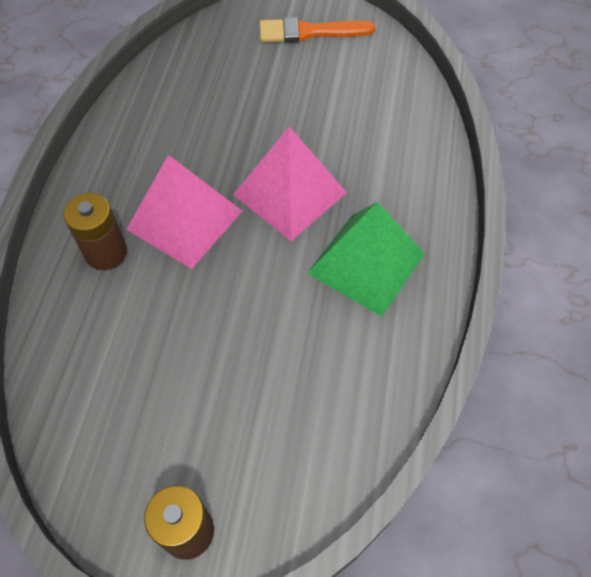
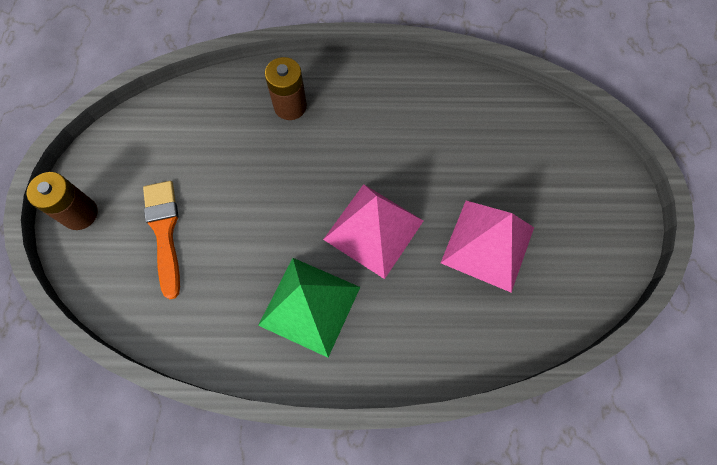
camera: 80 degrees right, 10 degrees up
pink pyramid [126,155,242,269] -> pink pyramid moved to [441,201,534,292]
orange brush [260,17,375,43] -> orange brush moved to [143,181,180,299]

